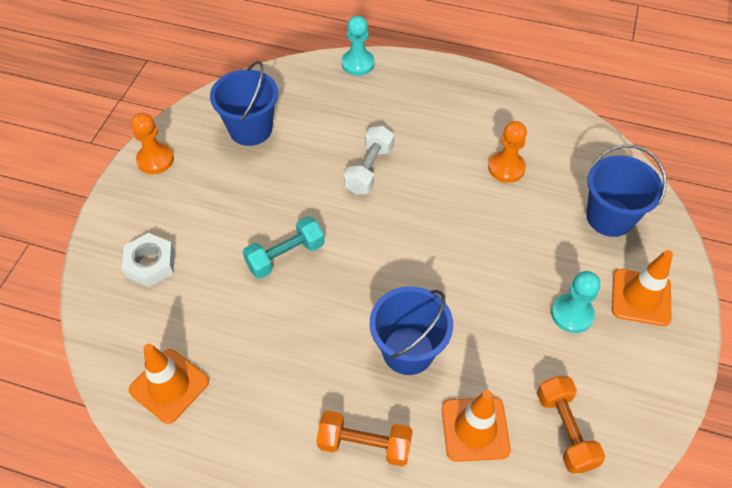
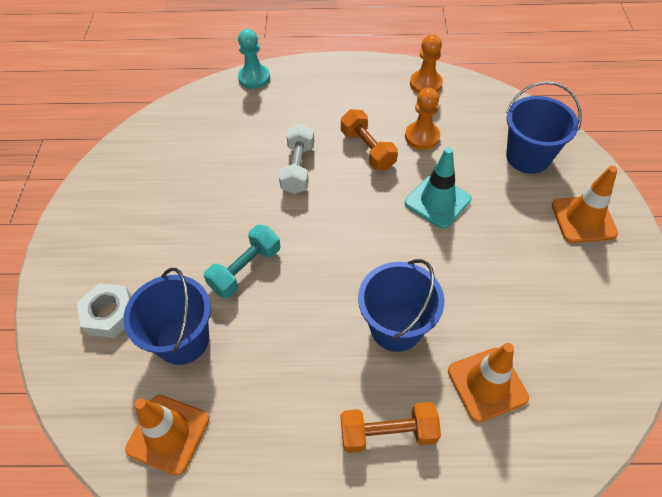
camera: 15 degrees left, 0 degrees up
orange pawn [131,113,174,174] -> orange pawn moved to [410,34,443,94]
blue bucket [210,61,278,146] -> blue bucket moved to [123,268,211,365]
orange dumbbell [537,376,605,474] -> orange dumbbell moved to [341,109,398,170]
turquoise pawn [551,271,600,333] -> none
none -> turquoise traffic cone [405,147,471,229]

